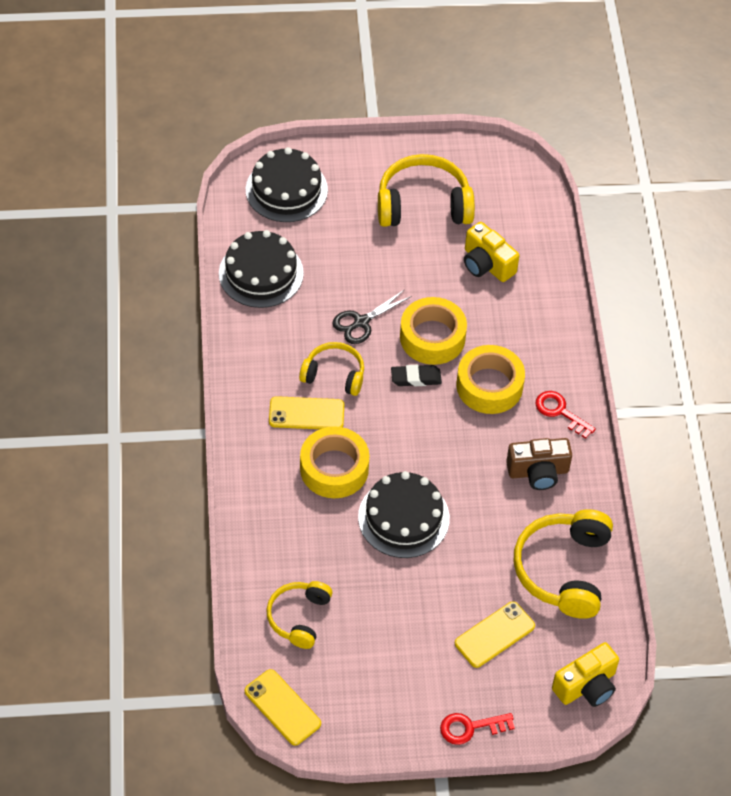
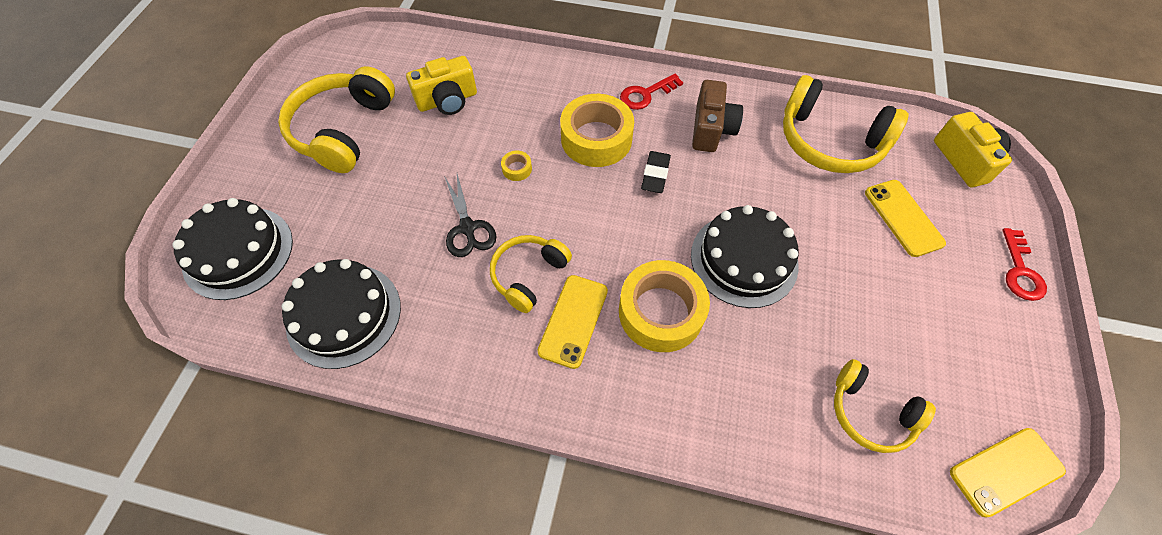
camera: 70 degrees left, 5 degrees up
black eraser [391,365,442,386] -> black eraser moved to [641,151,671,193]
yellow tape [400,297,467,365] -> yellow tape [501,151,532,181], size x0.40

